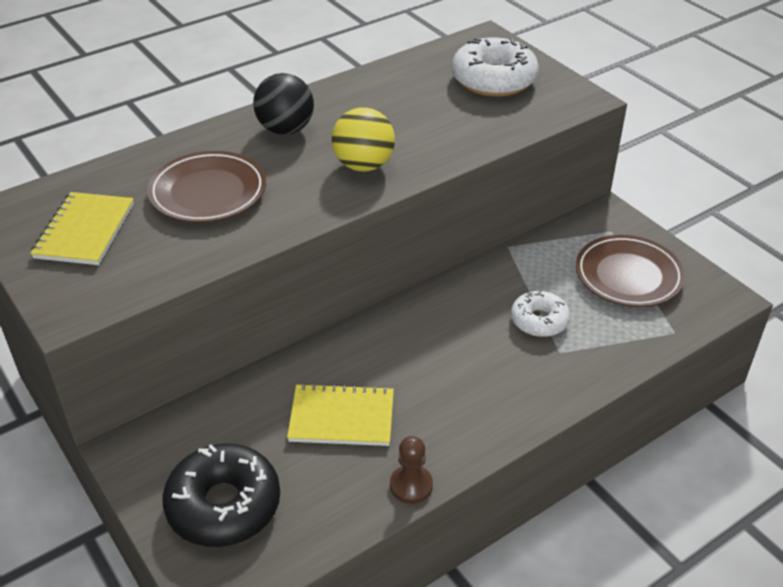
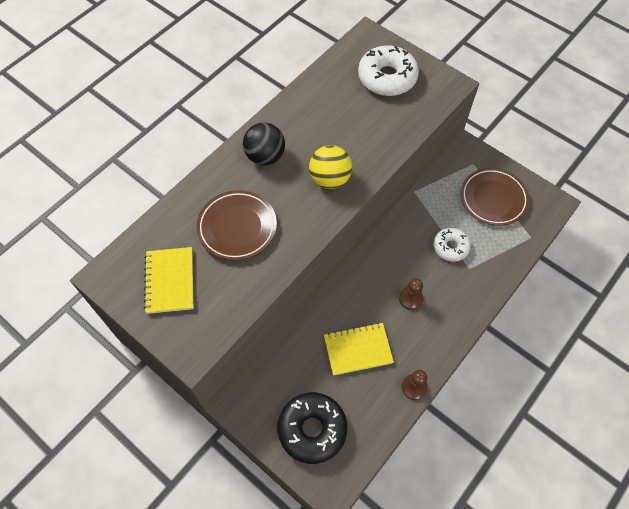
camera: 15 degrees left, 20 degrees up
none -> brown pawn [399,278,424,310]

